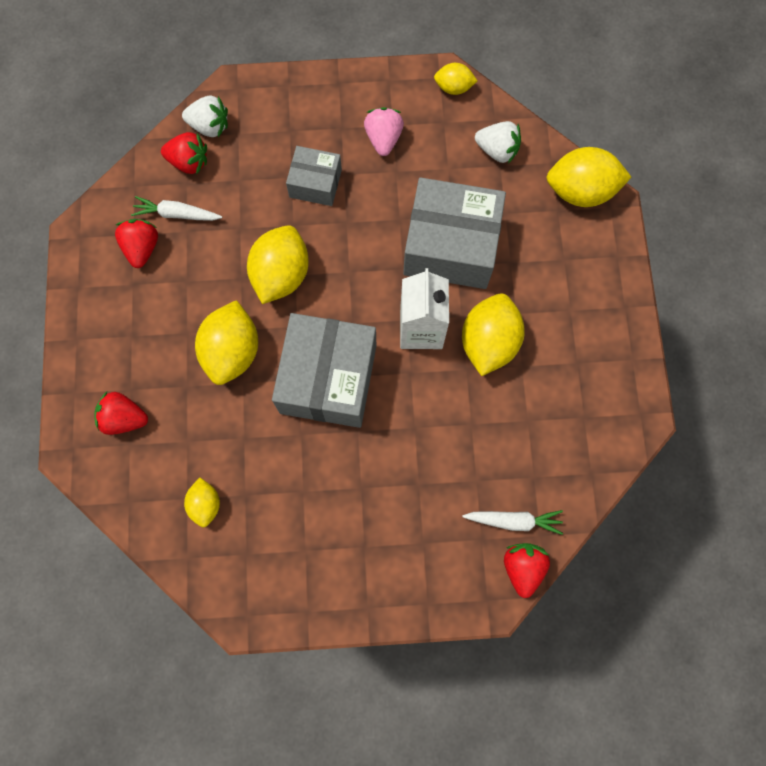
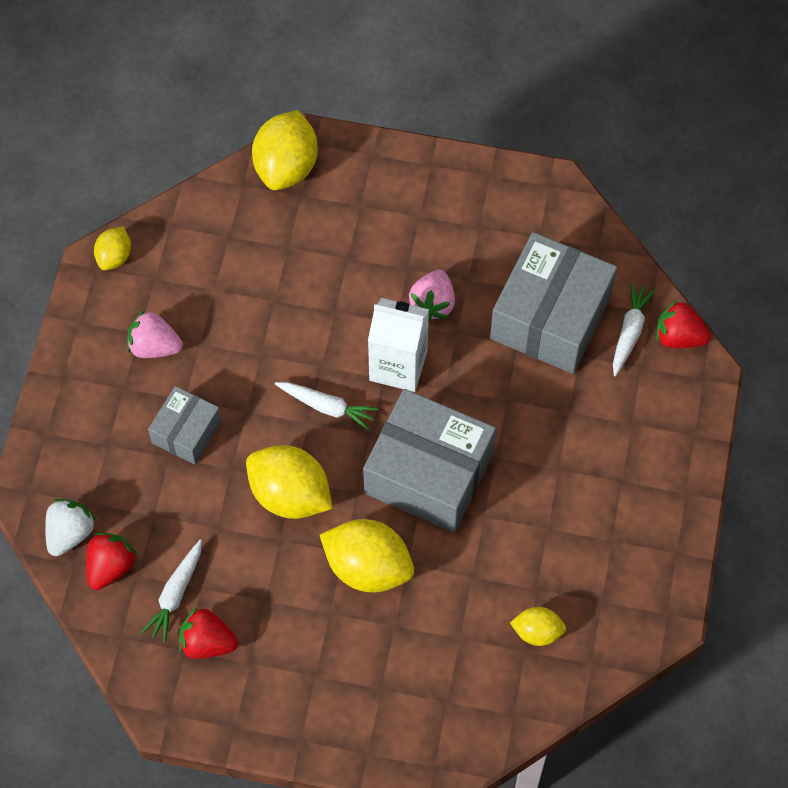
camera: 75 degrees left, 10 degrees down
red strawberry [94,392,148,435] -> none
grey box [403,177,506,289] -> grey box moved to [490,232,617,374]
yellow lemon [462,293,525,376] -> pink strawberry [409,270,455,321]
white strawberry [475,121,521,164] -> none
none -> white carrot [275,382,379,430]

